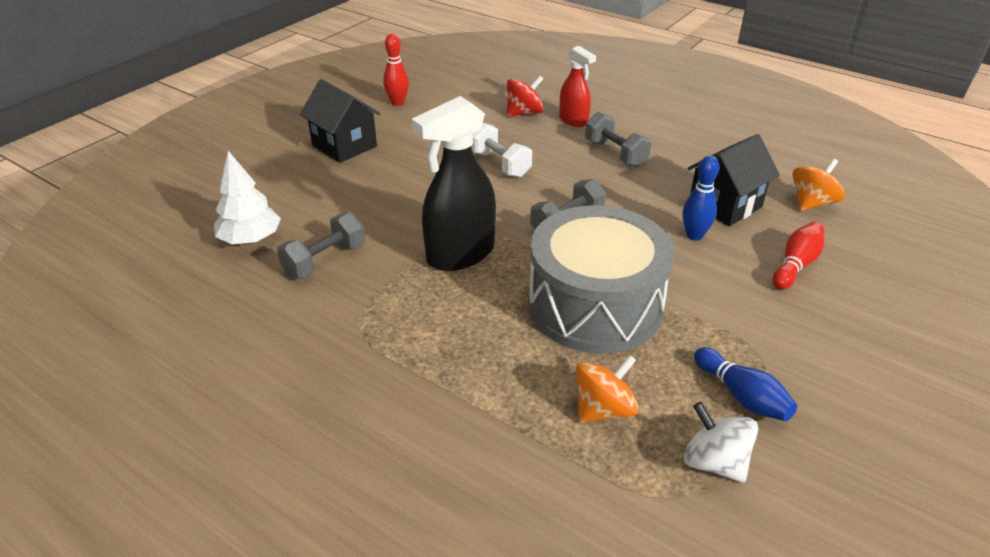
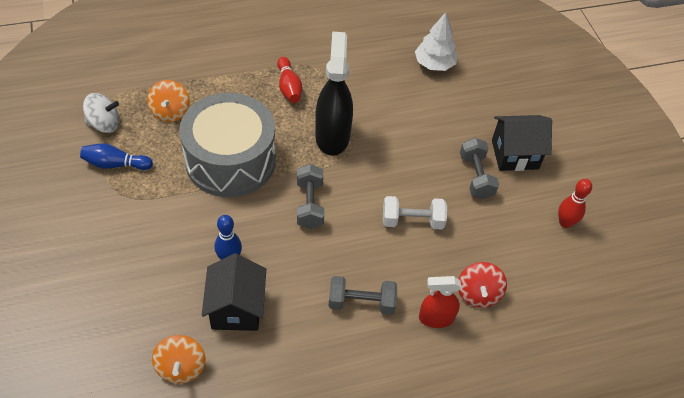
camera: 125 degrees right, 15 degrees up
grey dumbbell [277,212,365,278] -> grey dumbbell moved to [460,138,499,199]
red bowling pin [773,222,824,290] -> red bowling pin moved to [277,57,302,103]

